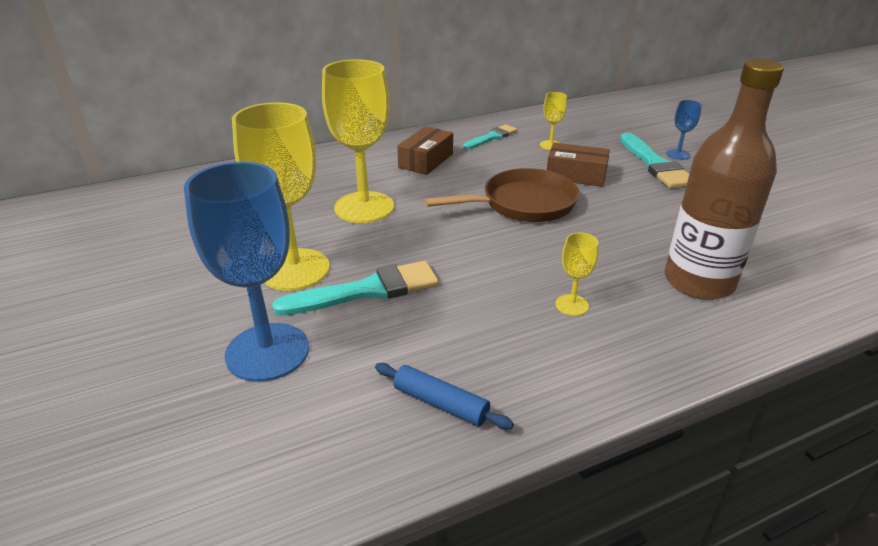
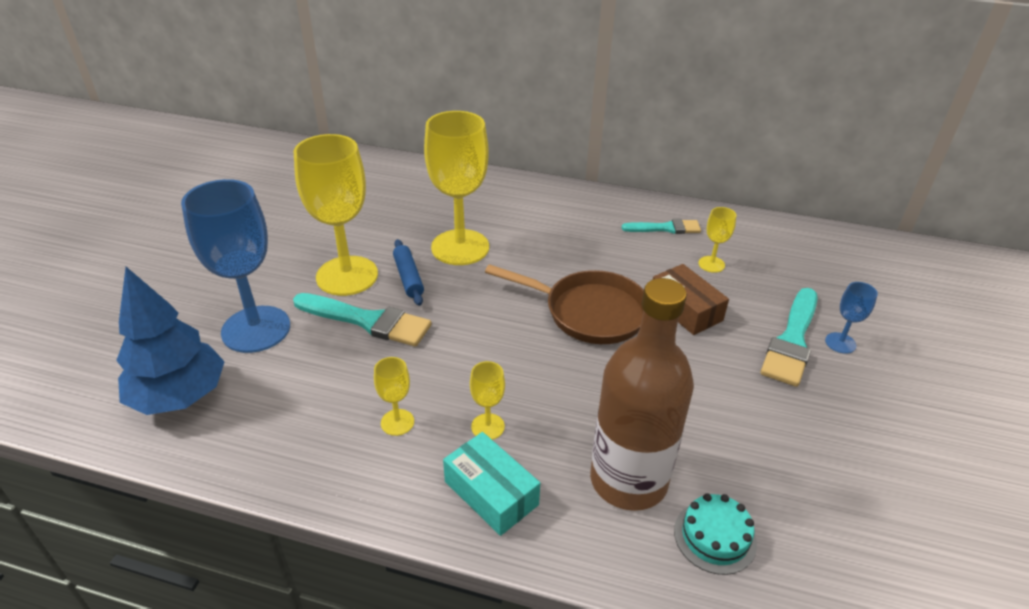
camera: 40 degrees right, 5 degrees up
blue rolling pin [375,363,514,430] -> blue rolling pin moved to [393,239,424,306]
brown box [397,126,453,175] -> none
none -> blue tree [116,267,225,415]
none -> yellow goblet [374,357,414,436]
none -> turquoise box [443,432,540,536]
none -> turquoise cake [674,493,757,575]

